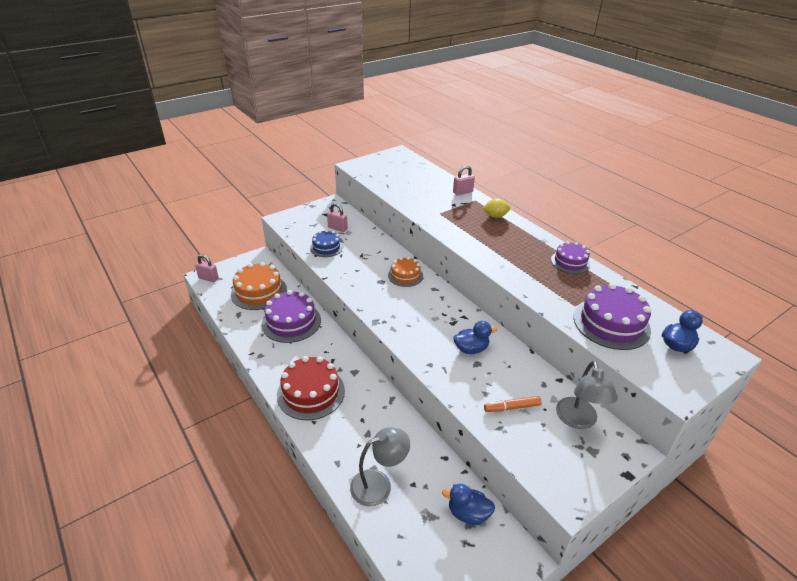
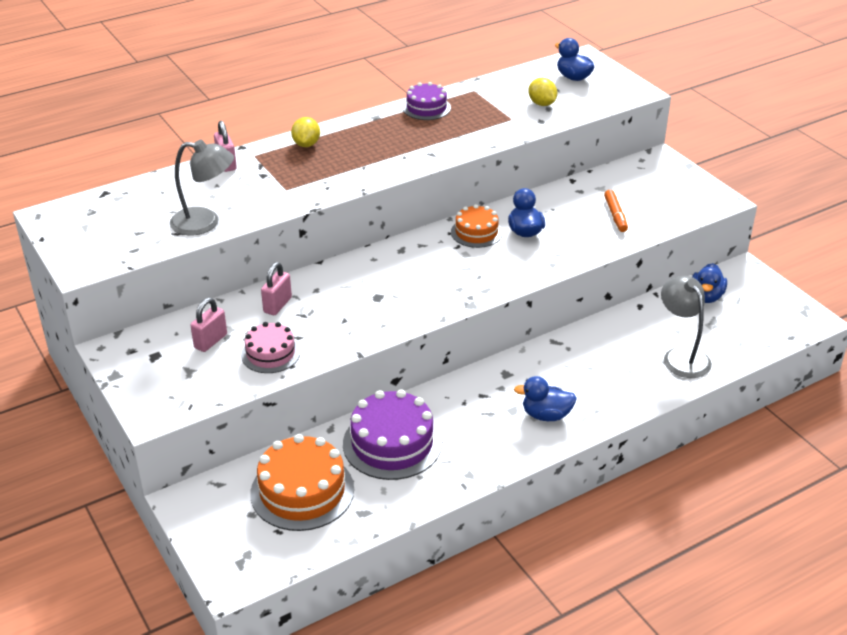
camera: 85 degrees left, 0 degrees up
pink padlock [195,255,219,282] -> pink padlock moved to [261,262,292,315]
red cake [277,356,345,420] -> blue duck [514,376,577,421]
blue cake [310,230,343,257] -> pink cake [241,322,300,373]
orange cake [388,257,423,287] -> orange cake moved to [451,204,503,248]
grey lamp [556,361,618,429] -> grey lamp moved to [170,139,234,236]
purple cake [574,283,651,350] -> yellow lemon [528,78,557,106]

